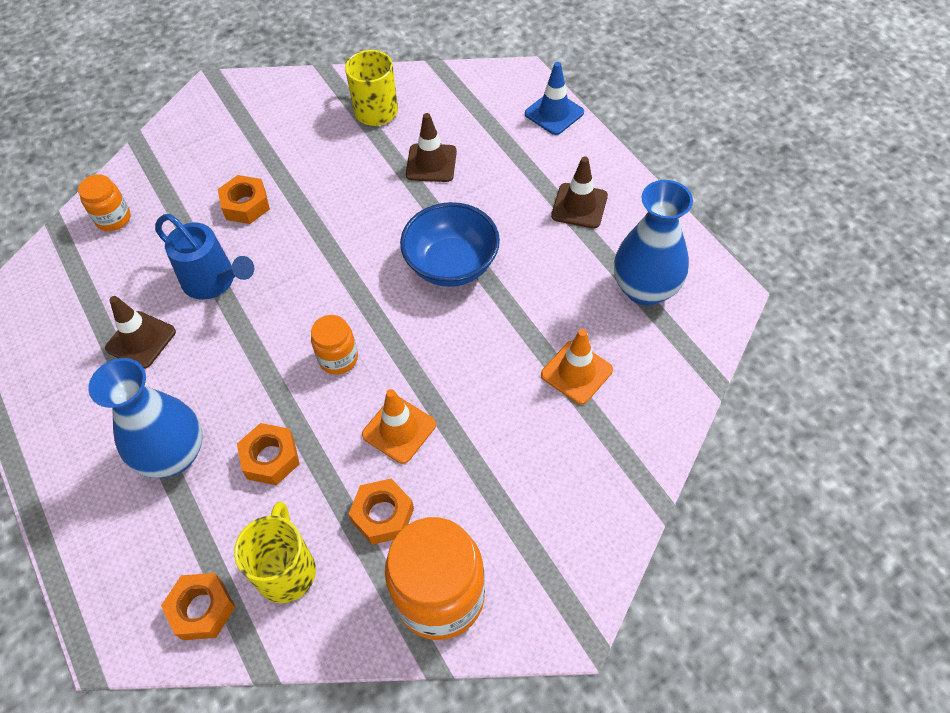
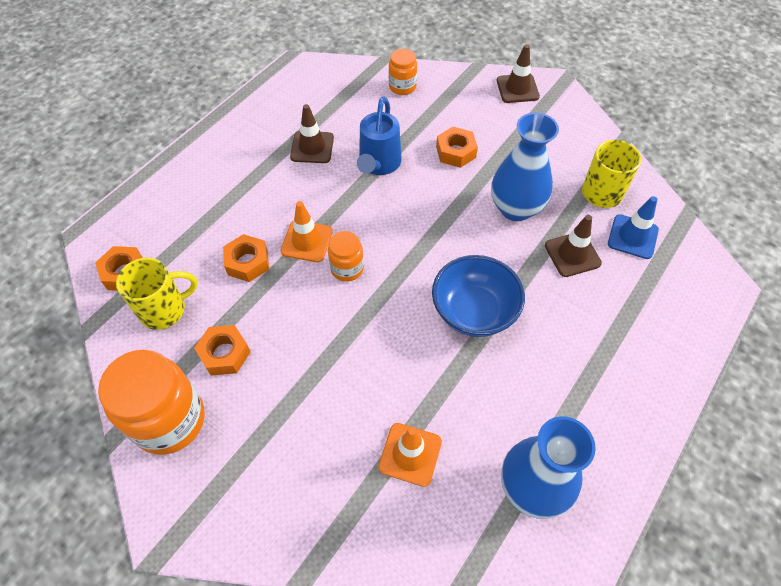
camera: 65 degrees right, 0 degrees up
blue vase [88,358,203,478] -> blue vase moved to [491,113,559,221]
orange traffic cone [362,389,436,464] -> orange traffic cone moved to [280,201,333,262]
blue traffic cone [525,62,584,135] -> blue traffic cone moved to [608,196,659,259]
brown traffic cone [551,157,608,229] -> brown traffic cone moved to [497,44,540,103]

